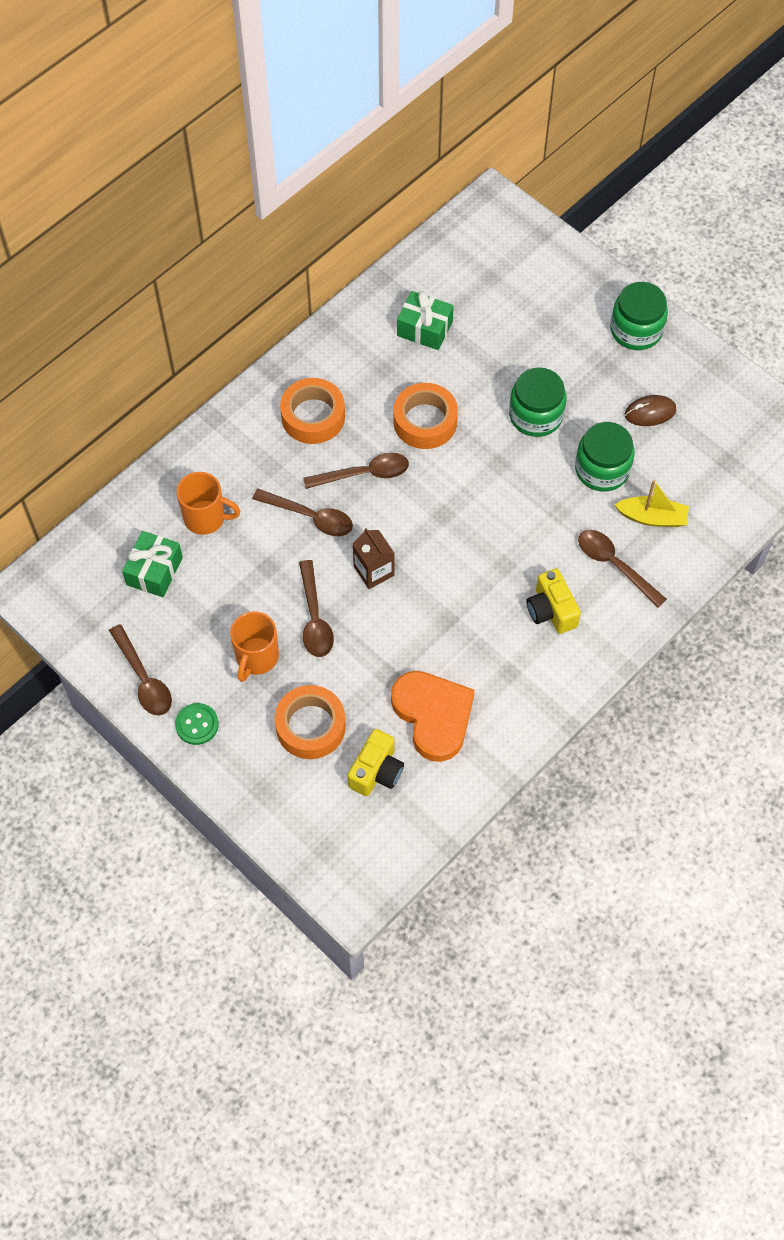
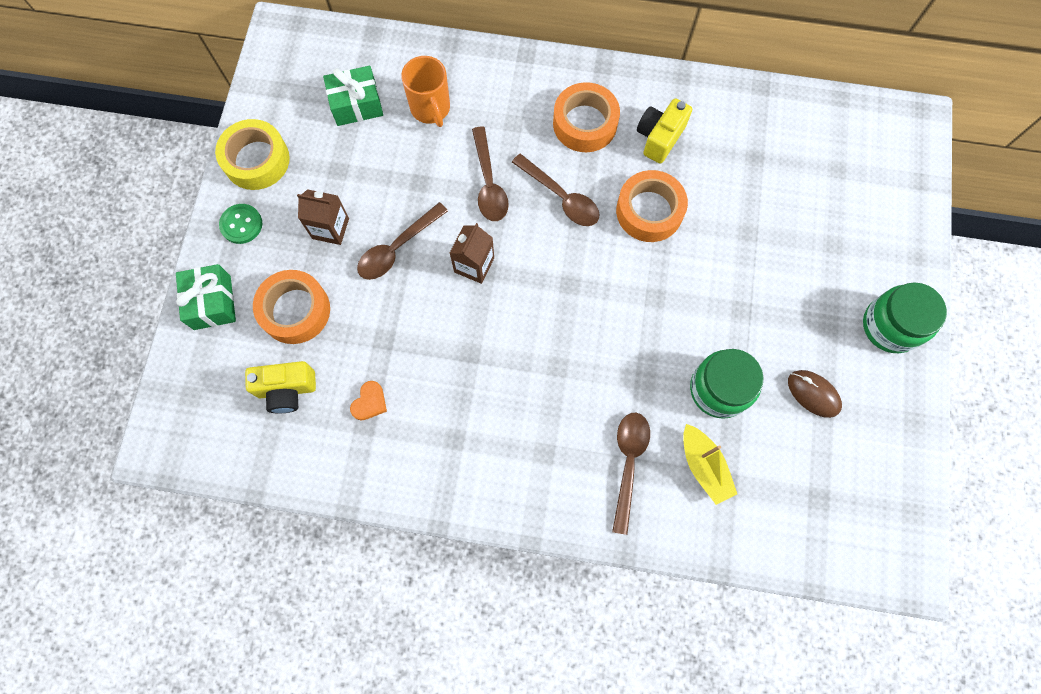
camera: 55 degrees right, 10 degrees up
brown spoon [109,624,172,716] -> yellow tape [215,119,290,190]
orange mug [230,611,279,682] -> brown carton [297,189,349,245]
orange heart [391,671,475,762] -> orange heart [350,381,387,420], size x0.41
green gift [397,291,454,350] -> green gift moved to [176,264,236,330]
green jar [509,367,566,437] -> none
yellow camera [527,568,581,634] -> yellow camera moved to [637,98,692,164]

